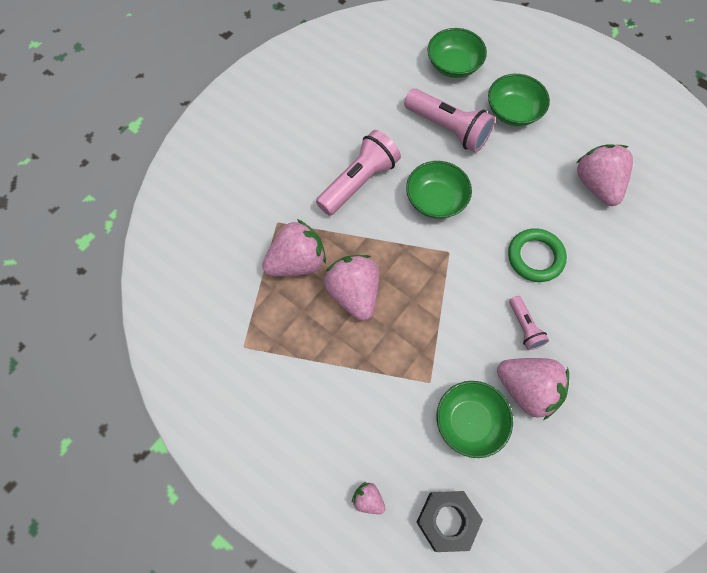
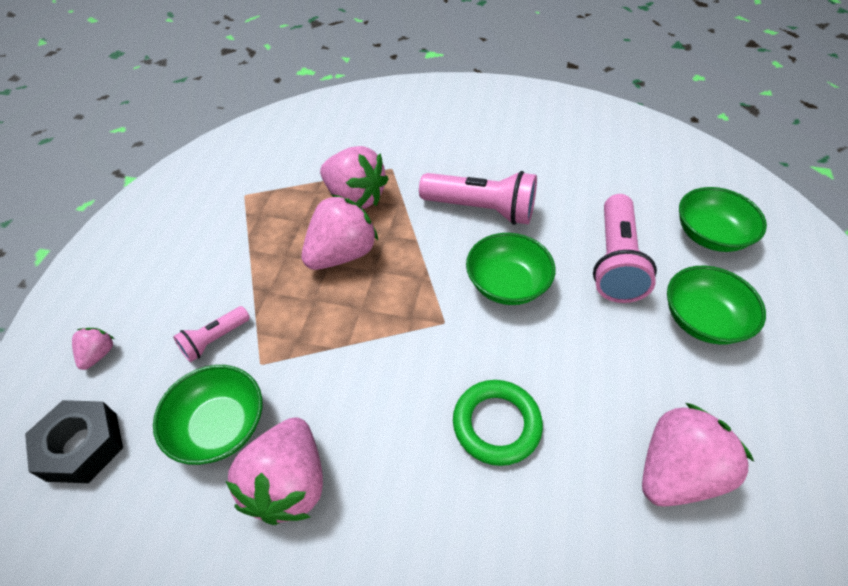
camera: 65 degrees right, 15 degrees down
pink flashlight [509,296,549,350] -> pink flashlight moved to [173,306,250,362]

